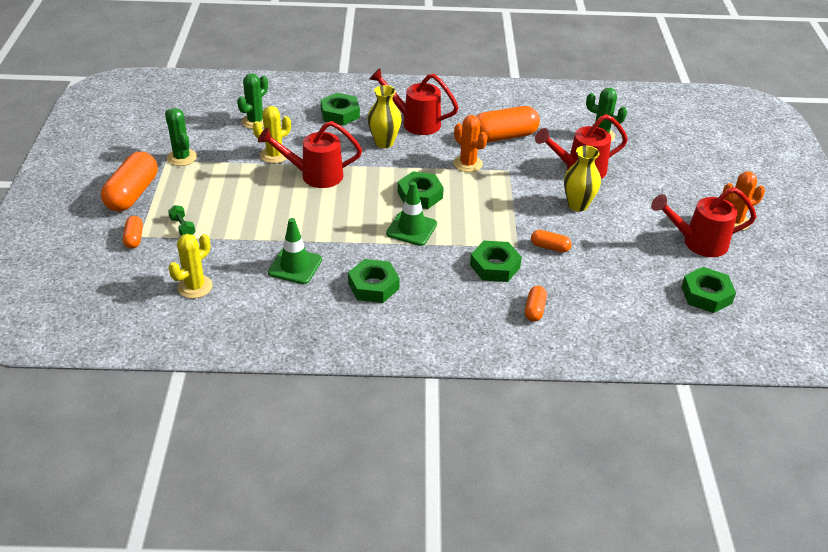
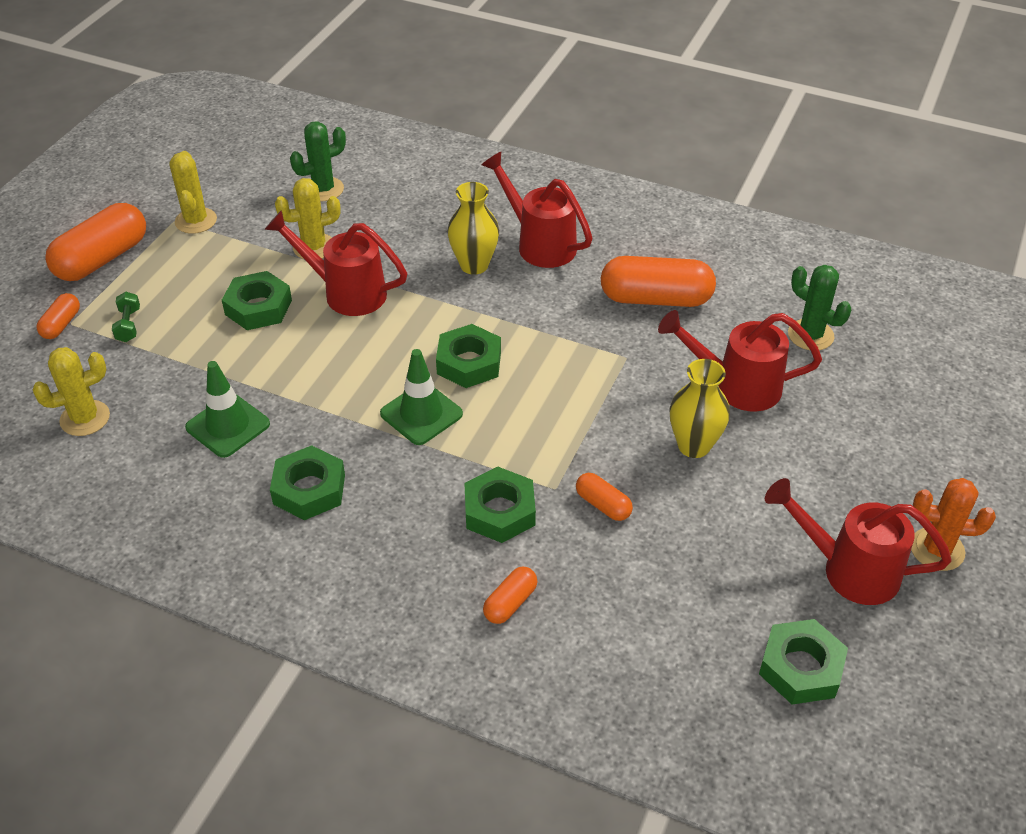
camera: 25 degrees right, 5 degrees up
green cactus [165,108,197,166] -> yellow cactus [169,151,217,234]
green nut [321,93,360,125] -> green nut moved to [222,271,292,330]
orange cactus [454,115,488,172] -> none

